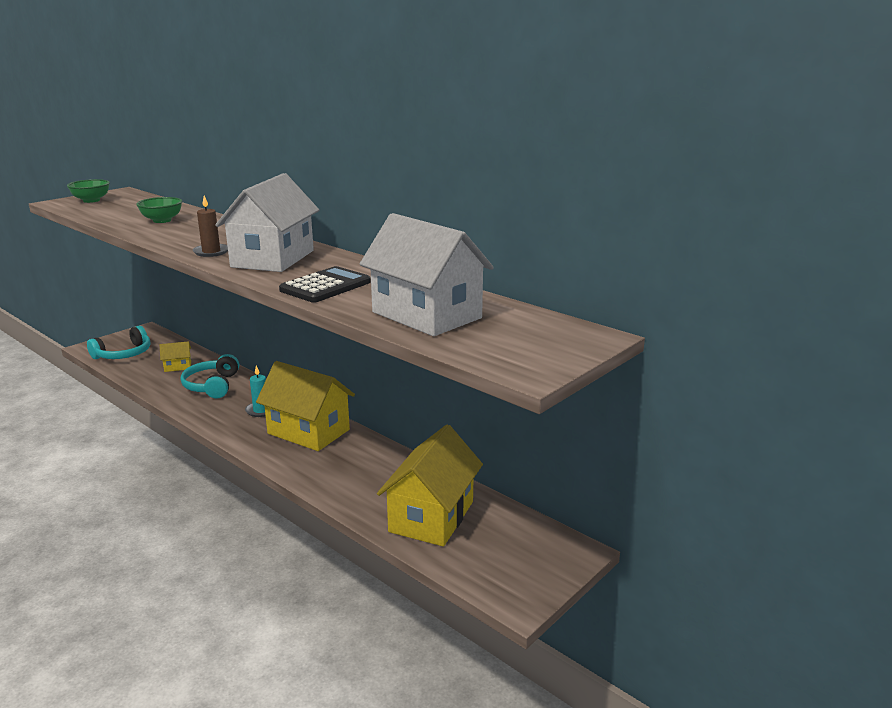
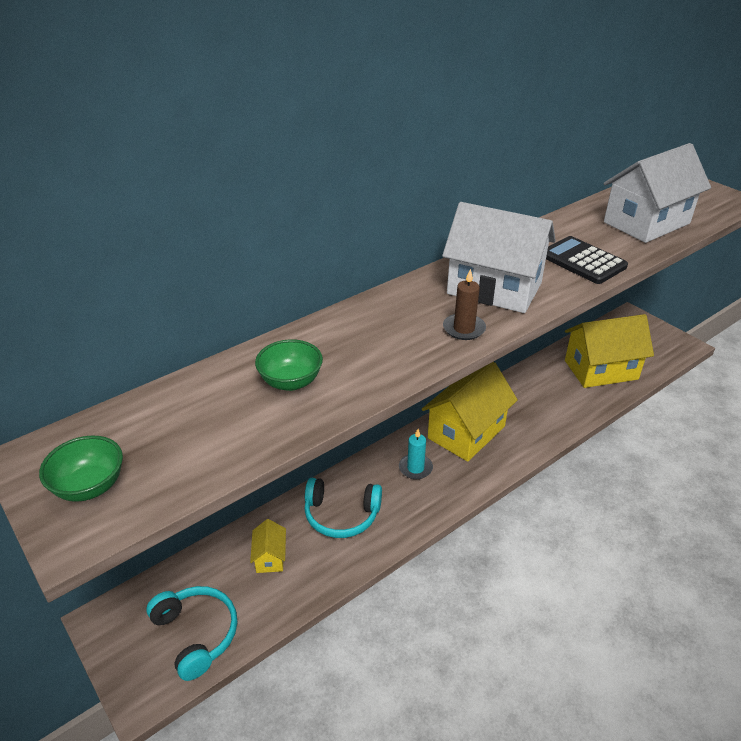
camera: 80 degrees left, 15 degrees up
yellow house [377,425,483,547] -> yellow house turned 45 degrees counterclockwise [565,314,654,388]

